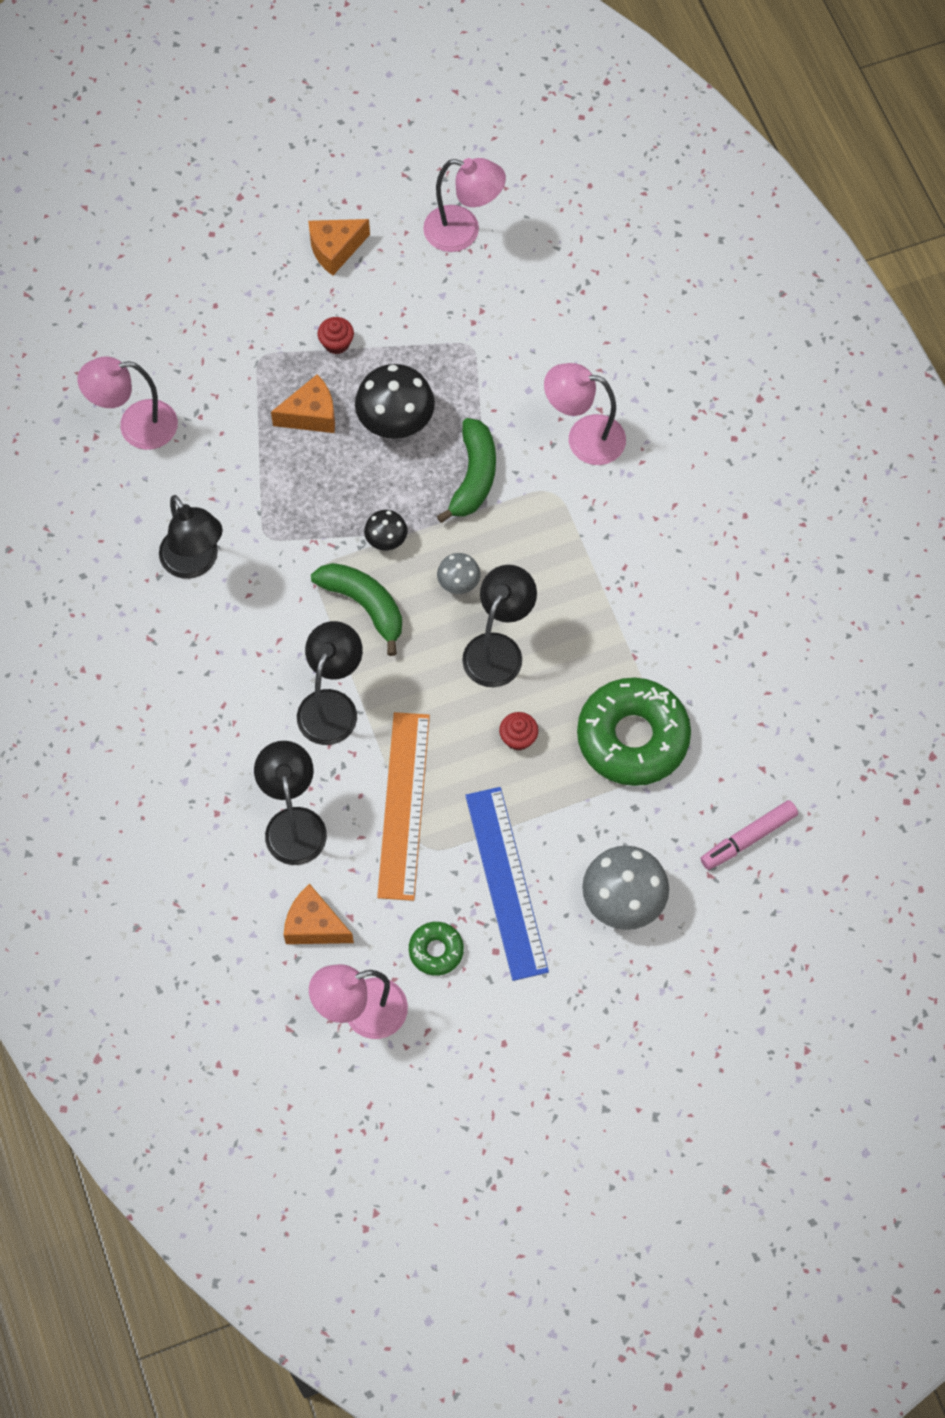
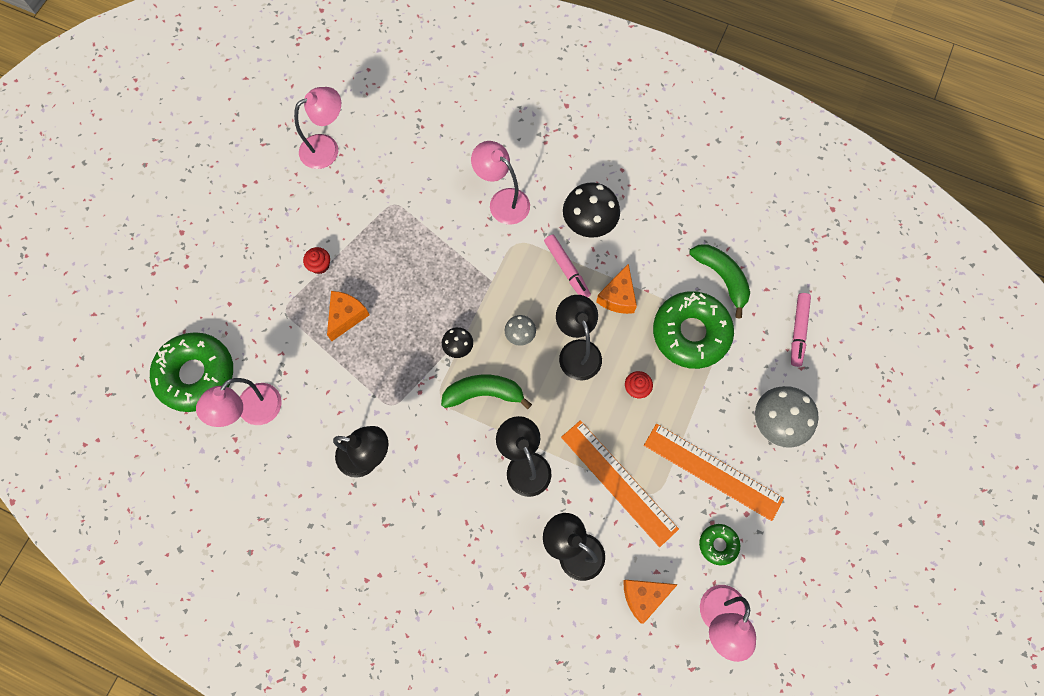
camera: 45 degrees left, 5 degrees up
orange cheese [308,219,370,276] -> orange cheese moved to [596,263,637,314]
black mushroom [355,364,435,439] -> black mushroom moved to [563,182,620,238]
green banana [437,418,496,523] -> green banana moved to [689,244,750,318]
blue ruler [465,787,549,981] -> orange ruler [644,424,784,521]
pink lamp [544,363,626,465] -> pink lamp turned 75 degrees clockwise [471,141,530,225]
none -> green donut [150,332,233,412]
none -> pink marker [544,234,591,297]

